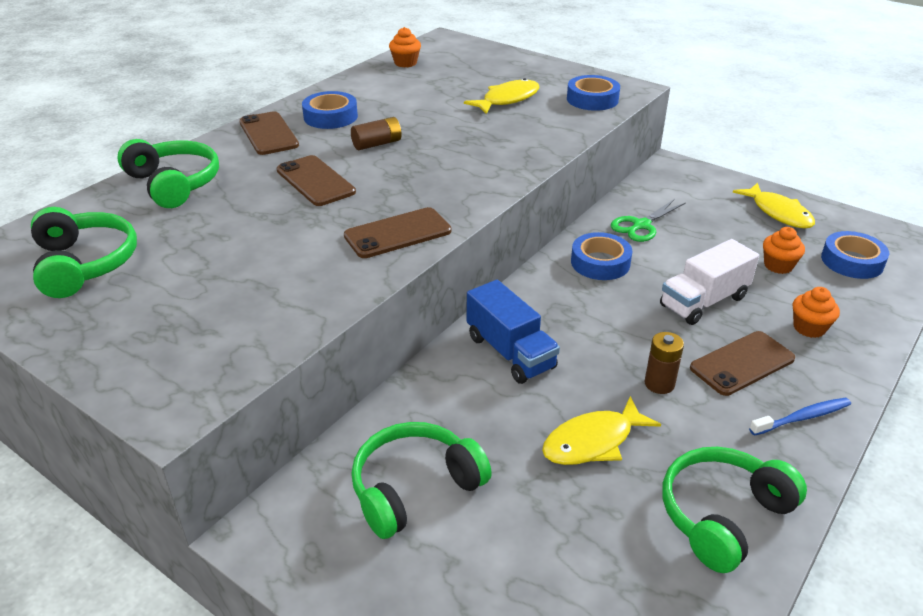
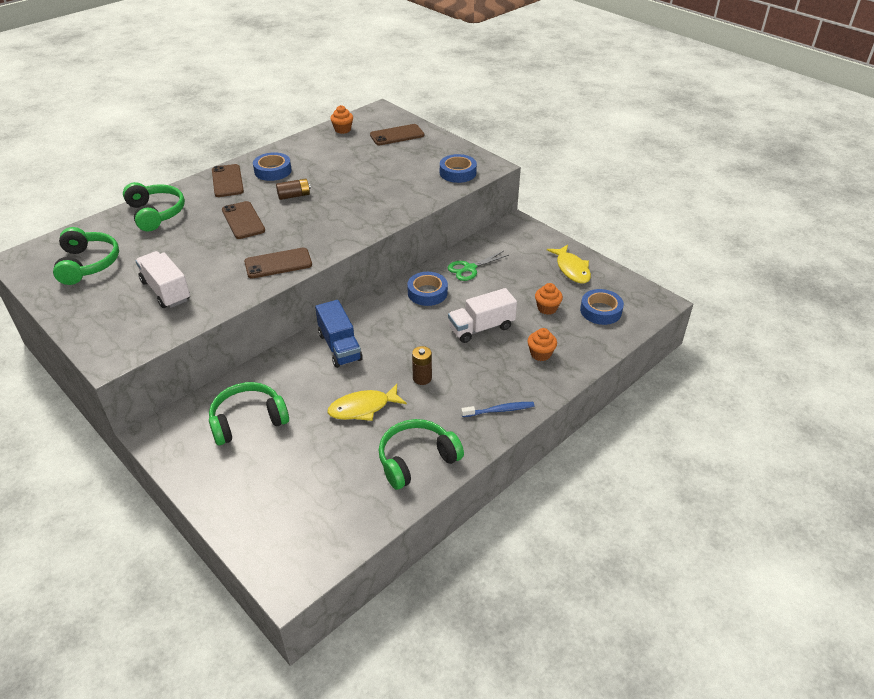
camera: 10 degrees right, 5 degrees up
yellow fish [464,78,539,114] -> none
brown phone [690,331,795,396] -> brown phone moved to [370,124,424,145]
none -> white truck [135,251,190,308]

